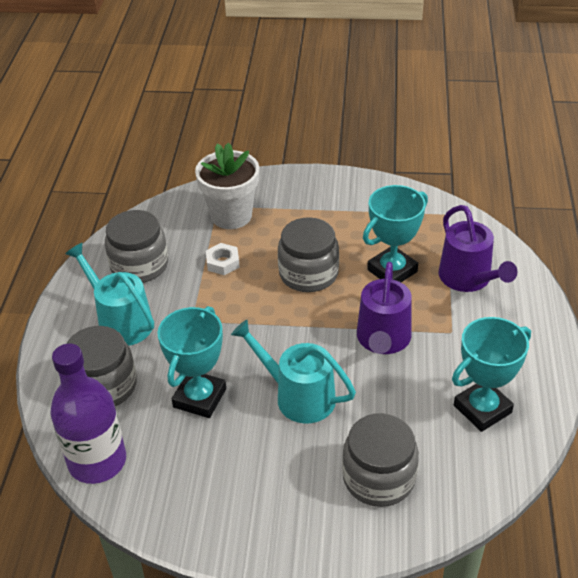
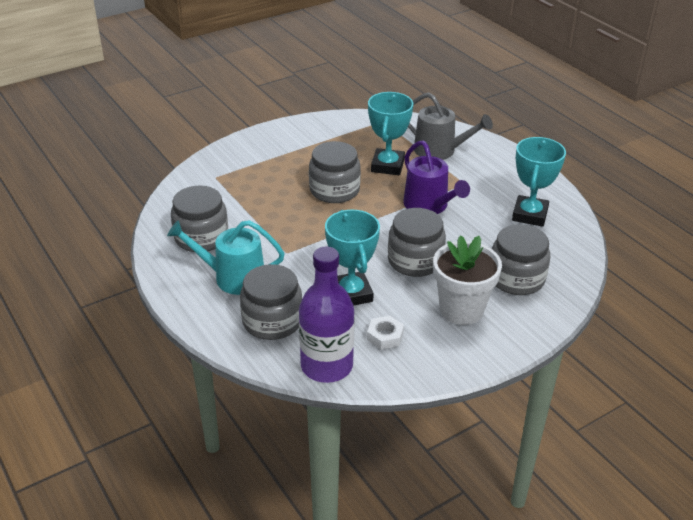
camera: 40 degrees left, 5 degrees down
white flower pot [195,143,259,229] -> white flower pot moved to [433,235,502,325]
white nut [206,243,240,275] -> white nut moved to [367,316,404,349]
turquoise watering can [231,320,356,424] -> grey jar [388,208,446,277]
purple watering can [439,205,517,292] -> grey watering can [408,92,493,160]

